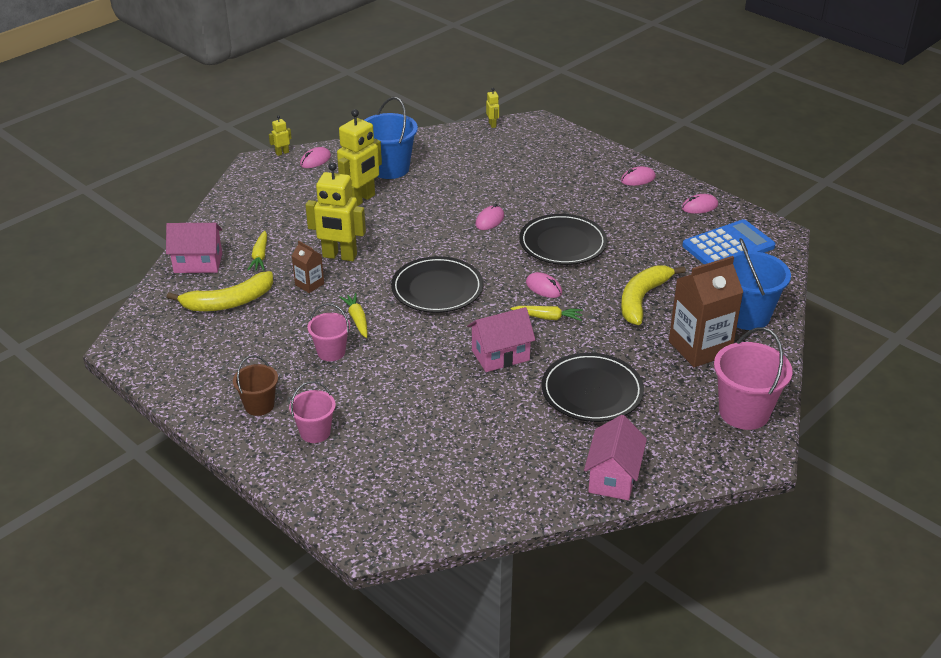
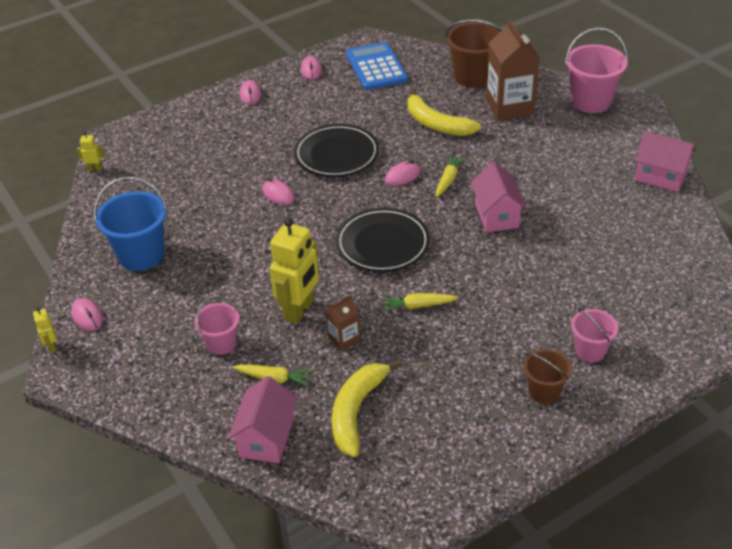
camera: 75 degrees left, 5 degrees up
yellow banana [167,271,273,311] -> yellow banana turned 150 degrees counterclockwise [332,359,403,457]
pink bucket [307,303,350,361] -> pink bucket moved to [194,295,240,355]
yellow robot [337,109,382,206] -> none
black plate [541,353,644,422] -> none
blue bucket [726,238,791,330] -> brown bucket [445,19,502,88]

